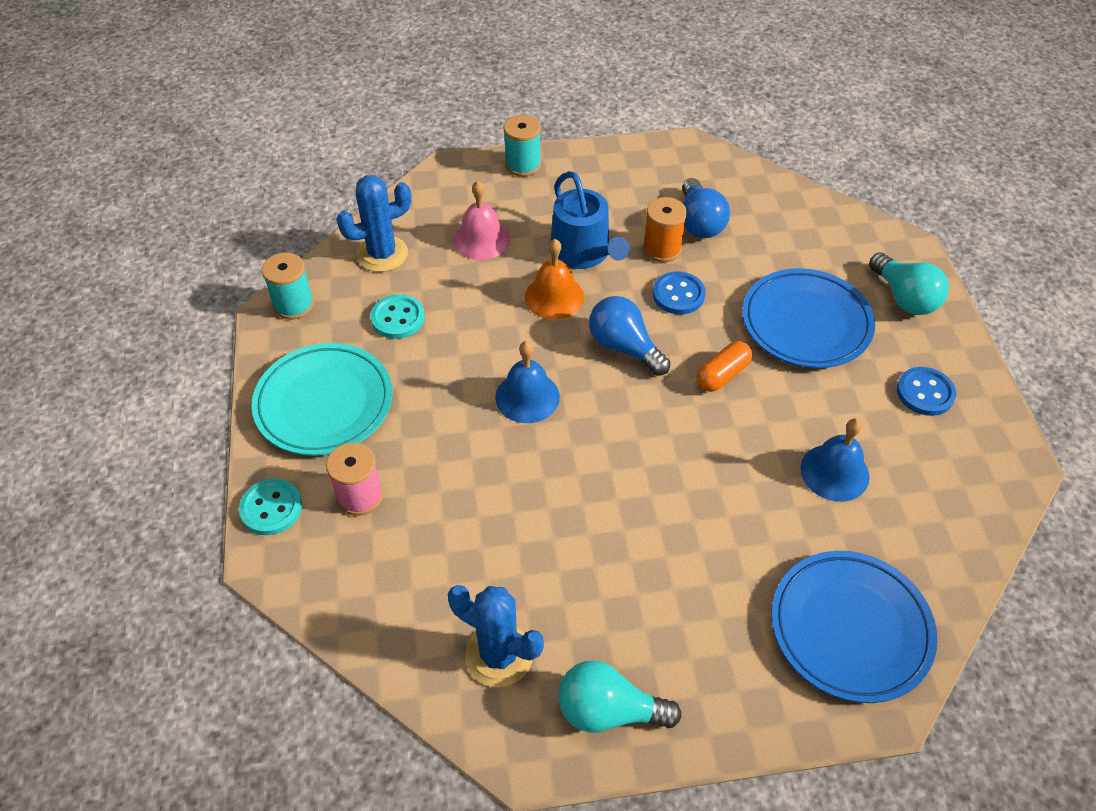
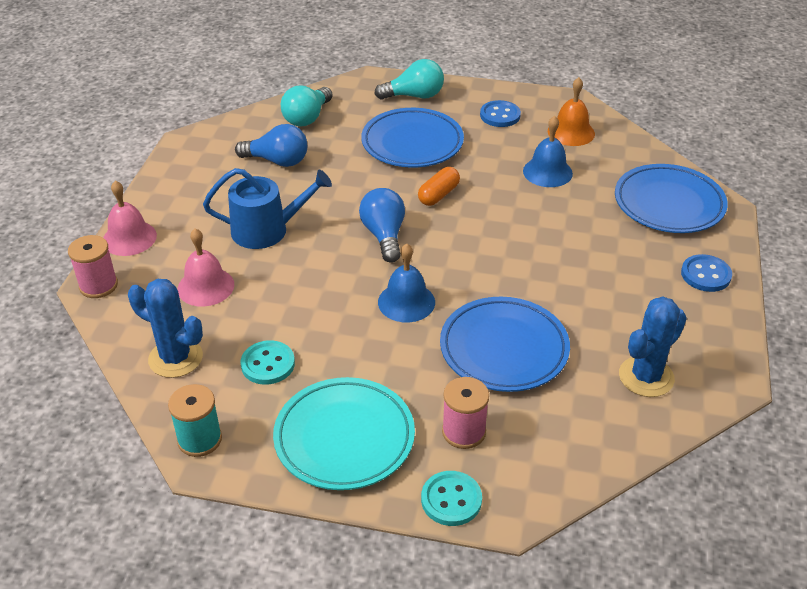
camera: 70 degrees left, 10 degrees down
blue cactus [336,175,411,272] -> blue cactus turned 60 degrees counterclockwise [128,279,203,378]
turquoise spool [503,115,541,177] -> pink bell [103,181,157,256]
orange bell [525,239,584,319] -> orange bell moved to [548,77,595,146]
turquoise light bulb [558,660,681,733] -> turquoise light bulb moved to [281,86,333,126]
blue light bulb [589,296,670,376] -> blue light bulb turned 105 degrees clockwise [359,188,405,263]
orange spool [643,197,687,262] -> none
blue button [653,271,706,314] -> blue button moved to [681,254,732,292]
orange capsule [696,341,752,392] -> orange capsule turned 60 degrees clockwise [418,167,460,206]
none -> pink spool [68,235,118,298]
none -> blue plate [440,297,570,392]

